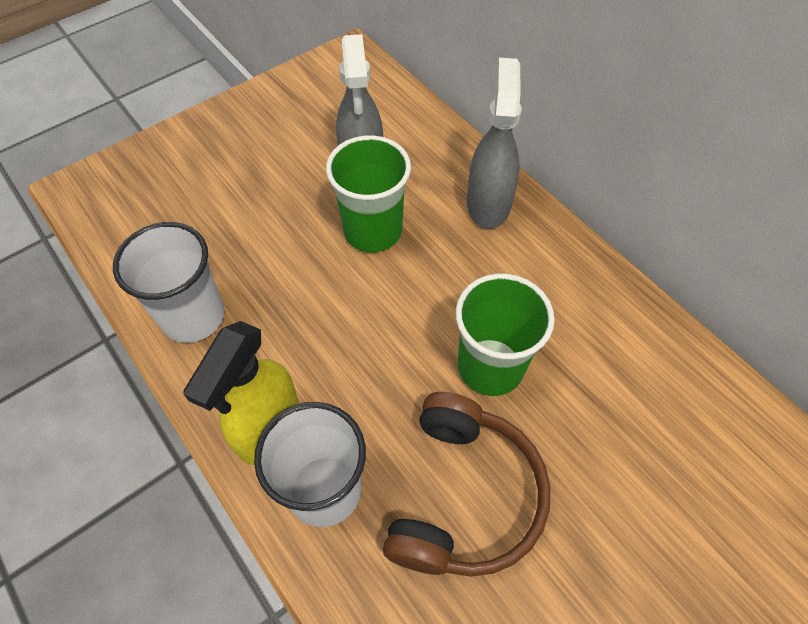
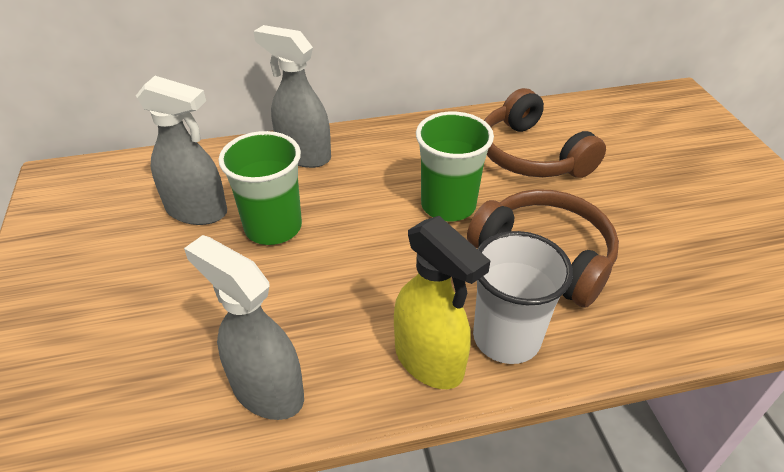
camera: 65 degrees left, 15 degrees down
white cup [113,222,225,343] -> grey spray bottle [184,235,304,420]
none -> brown headphones [484,88,606,178]

